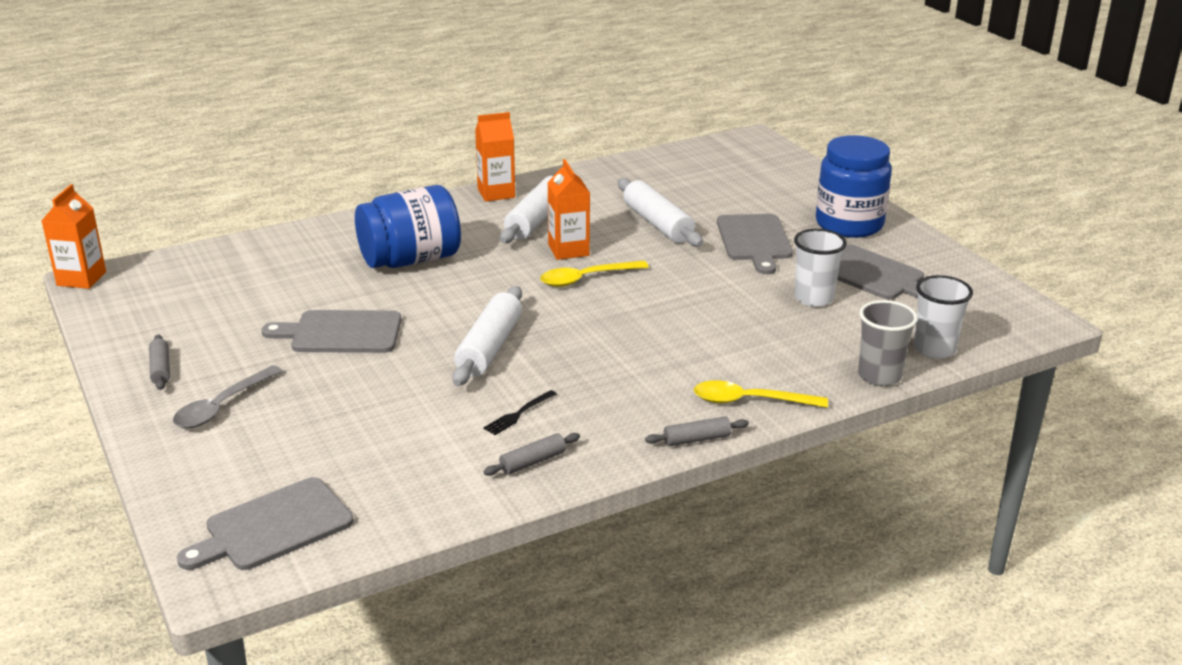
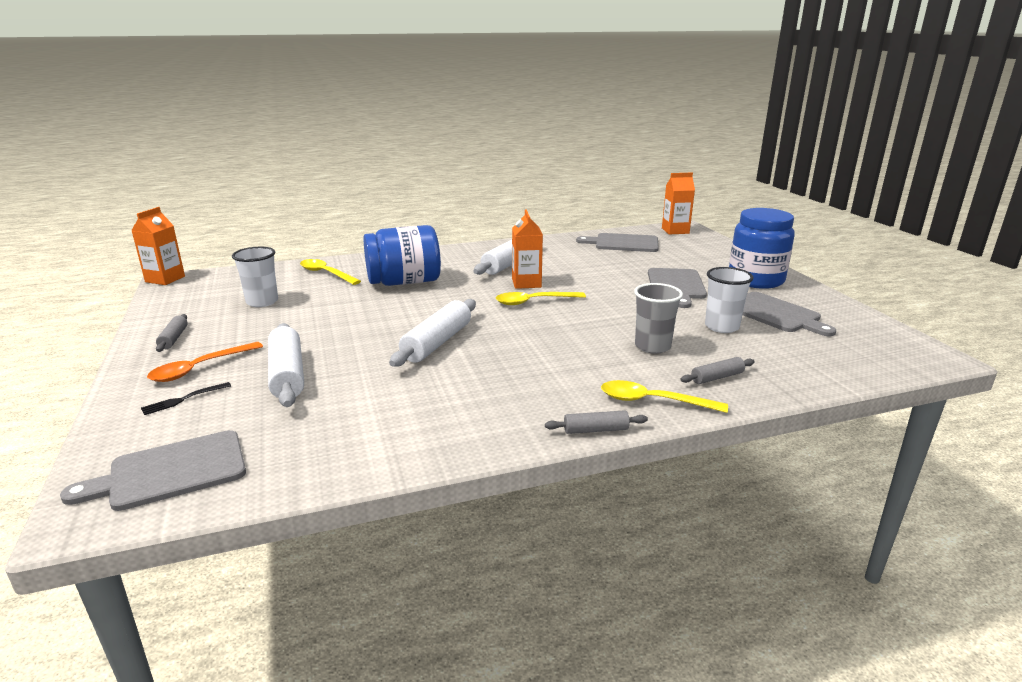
camera: 10 degrees right, 5 degrees down
grey spoon [173,365,283,428] -> orange spoon [147,342,263,382]
grey cutting board [262,310,402,353] -> grey cutting board moved to [576,233,659,252]
orange carton [475,112,515,202] -> orange carton moved to [662,173,695,235]
black fork [484,390,557,435] -> black fork moved to [141,382,231,415]
grey rolling pin [484,433,580,476] -> grey rolling pin moved to [680,357,755,384]
white rolling pin [618,178,703,247] -> white rolling pin moved to [268,323,304,407]
grey cup [858,300,918,386] -> grey cup moved to [634,283,683,354]
white cup [914,275,973,359] -> white cup moved to [232,247,278,307]
none -> yellow spoon [300,259,361,285]

